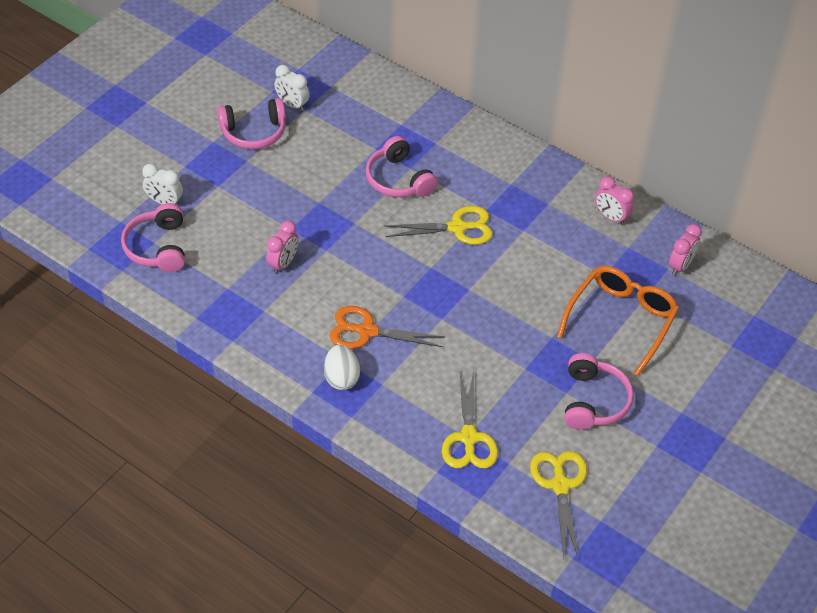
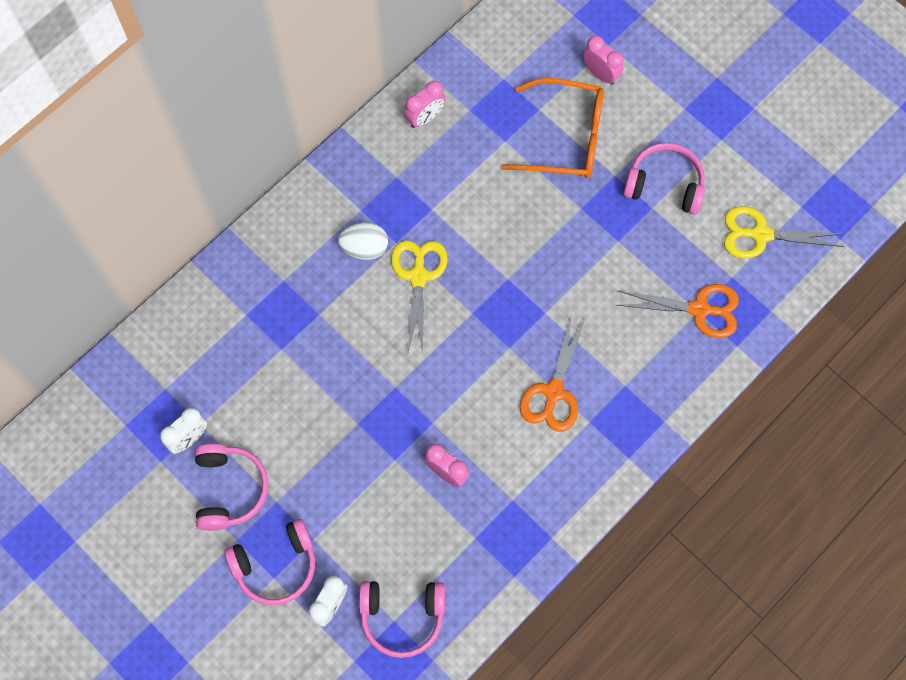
camera: 80 degrees left, 20 degrees up
white egg [324,345,360,390] -> white egg moved to [338,223,388,260]
pink headphones [366,136,438,197] -> pink headphones moved to [224,519,315,605]
yellow scissors [442,370,498,469] -> orange scissors [617,284,739,338]
orange glasses [557,266,679,376] -> orange glasses turned 150 degrees clockwise [502,78,604,178]
pink clock [669,224,702,276] -> pink clock moved to [583,36,624,85]

